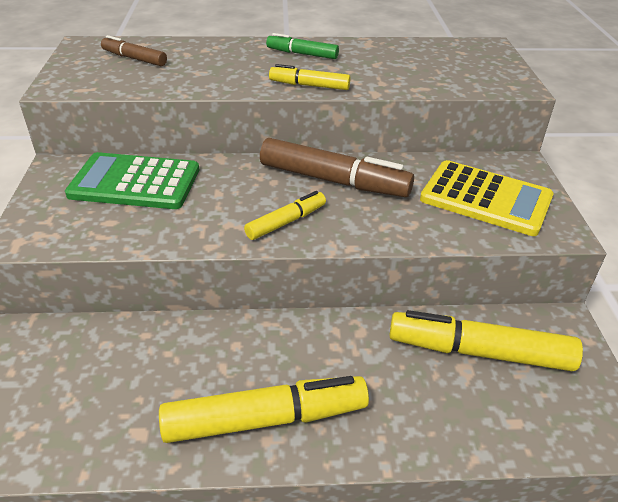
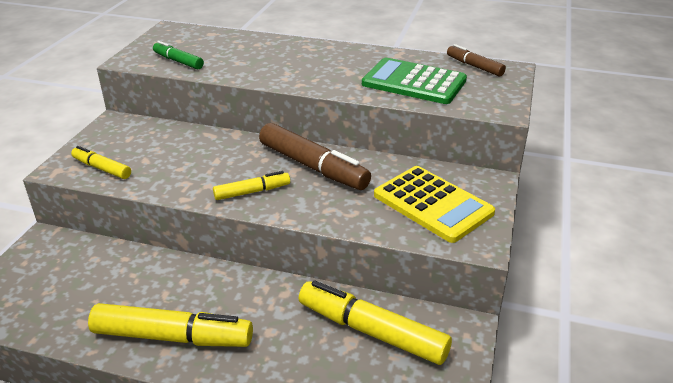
camera: 20 degrees right, 5 degrees down
green calculator [65,152,199,209] -> green calculator moved to [362,58,467,104]
brown marker [101,35,167,66] -> brown marker moved to [447,44,506,76]
green marker [266,33,339,59] -> green marker moved to [153,41,204,70]
yellow marker [269,64,351,90] -> yellow marker moved to [71,146,131,179]

